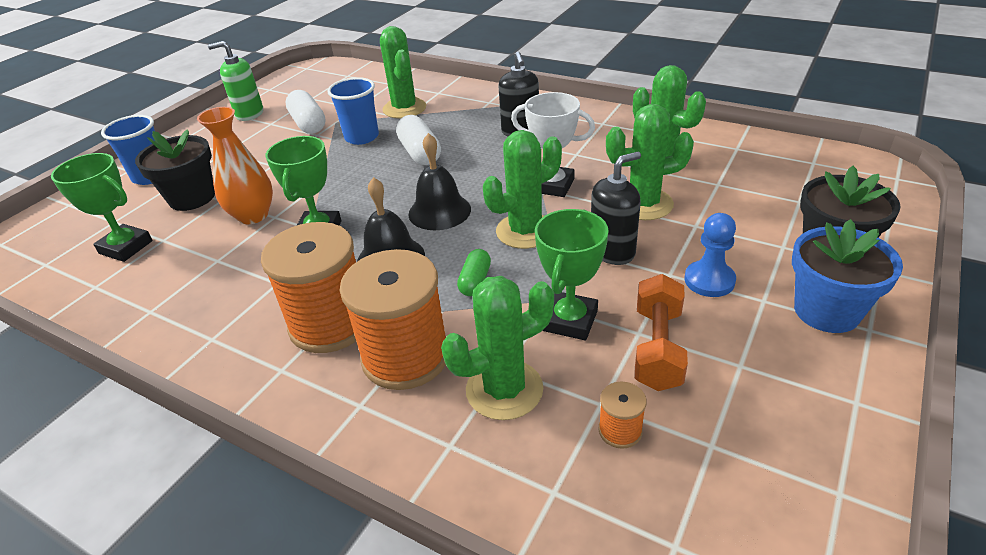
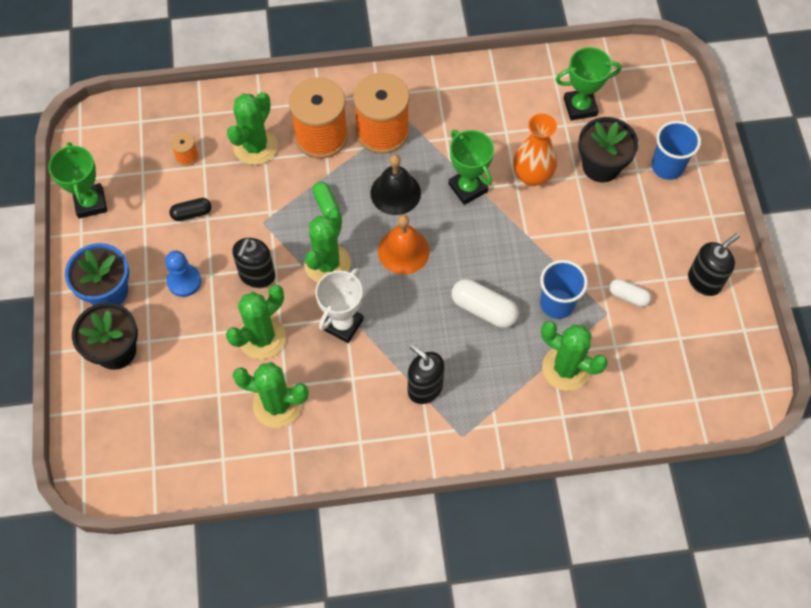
camera: 140 degrees right, 25 degrees up
green soap dispenser [208,41,263,121] -> black soap dispenser [688,233,740,296]
white capsule [286,90,326,134] -> white capsule [609,279,651,307], size x0.61
black bell [408,133,471,230] -> orange bell [378,215,429,274]
white trophy [511,92,595,197] -> white trophy turned 45 degrees counterclockwise [315,268,364,343]
green trophy [535,209,608,340] -> green trophy moved to [49,142,107,219]
orange dumbbell [635,274,688,391] -> black capsule [169,198,211,221]

